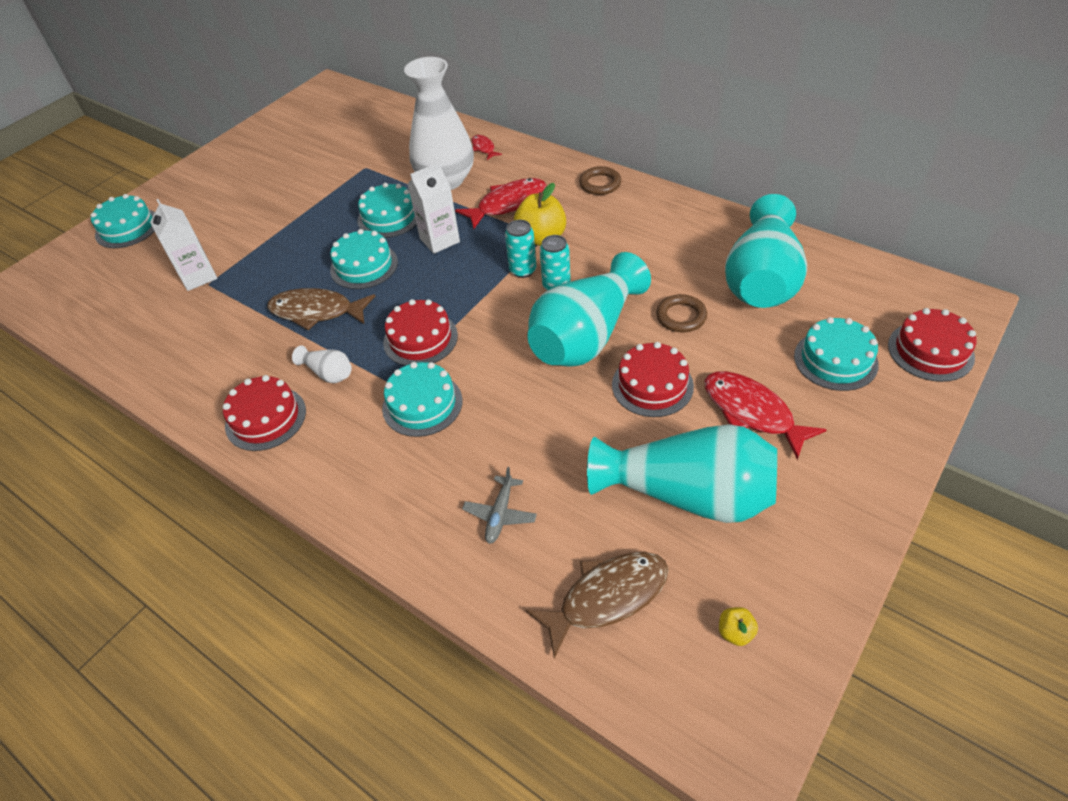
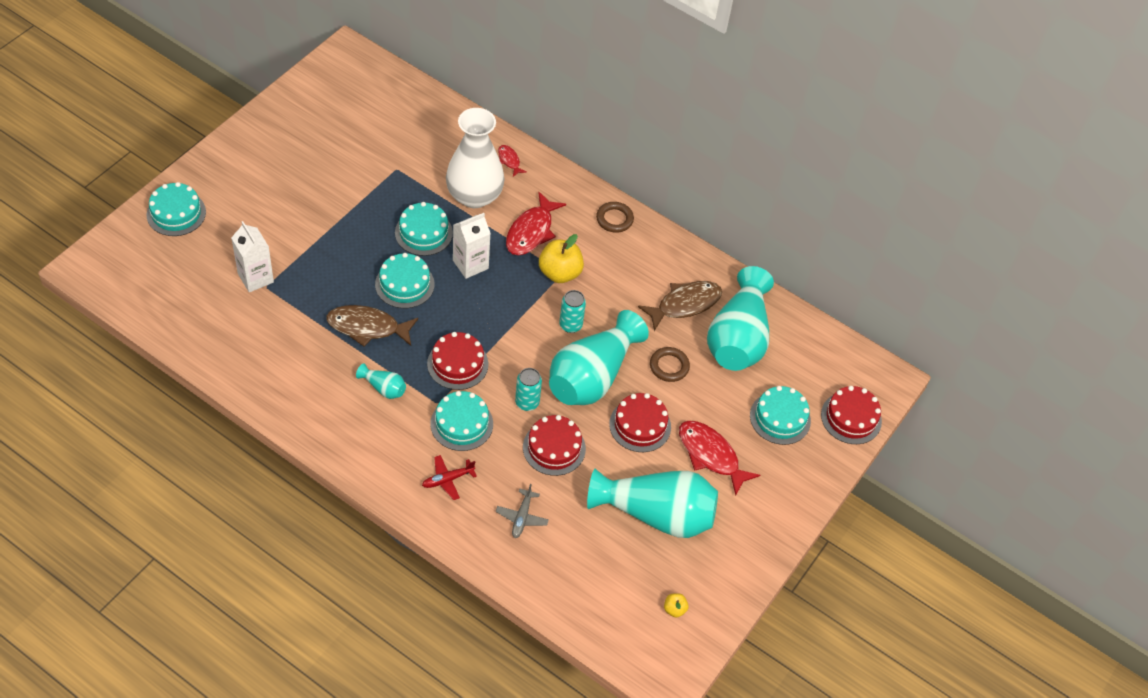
camera: 10 degrees left, 5 degrees up
red cake [223,375,306,451] -> red cake moved to [523,415,586,476]
white vase [292,345,352,383] -> turquoise vase [356,363,406,399]
red fish [455,178,547,229] -> red fish turned 150 degrees clockwise [506,192,566,255]
turquoise can [505,220,536,278] -> turquoise can moved to [515,368,542,411]
brown fish [525,552,669,658] -> brown fish moved to [638,281,722,331]
none -> red plane [422,455,477,500]

